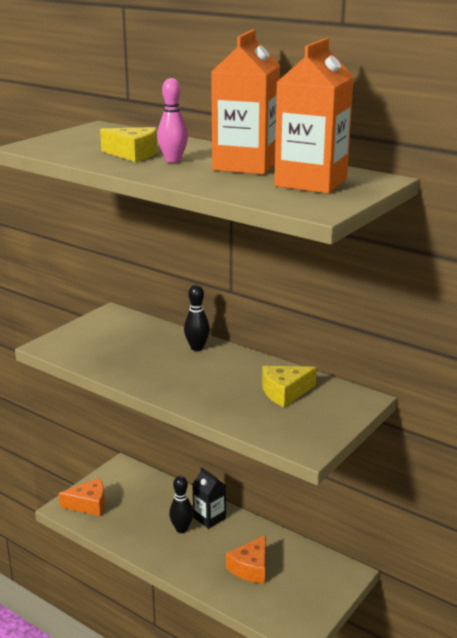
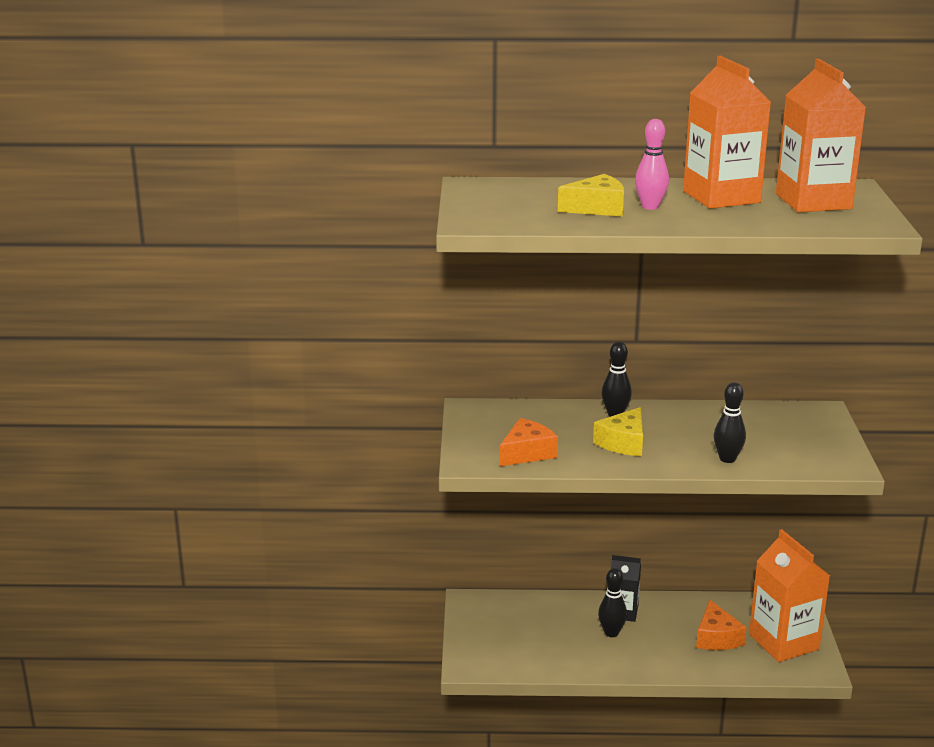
camera: 35 degrees left, 0 degrees up
orange cheese [59,478,105,516] -> orange cheese moved to [500,418,558,466]
yellow cheese [262,366,317,407] -> yellow cheese moved to [593,407,643,456]
none -> black bowling pin [714,382,746,463]
none -> orange carton [749,529,830,662]

